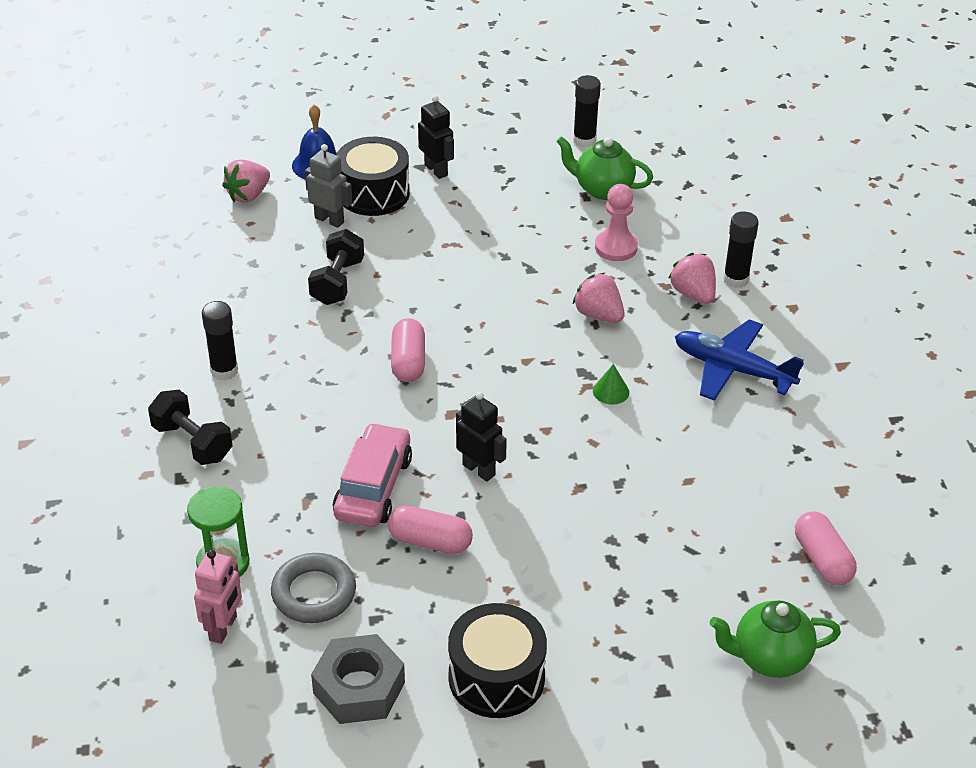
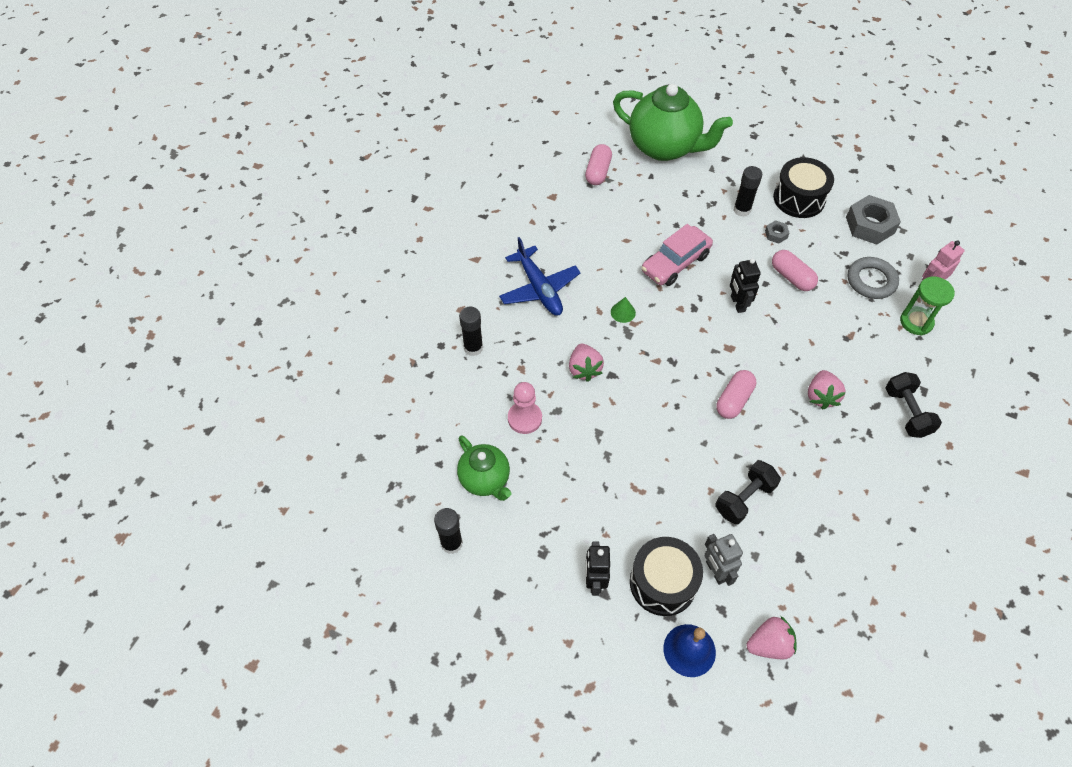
camera: 145 degrees left, 15 degrees up
black glue stick [202,301,238,381] -> black glue stick moved to [734,166,762,217]
pink car [333,423,412,527] -> pink car moved to [641,224,713,286]
pink strawberry [668,253,716,304] -> pink strawberry moved to [808,370,846,410]
green teapot [710,600,841,678] -> green teapot [613,84,733,161], size x1.76
none -> grey nut [765,220,789,244]

